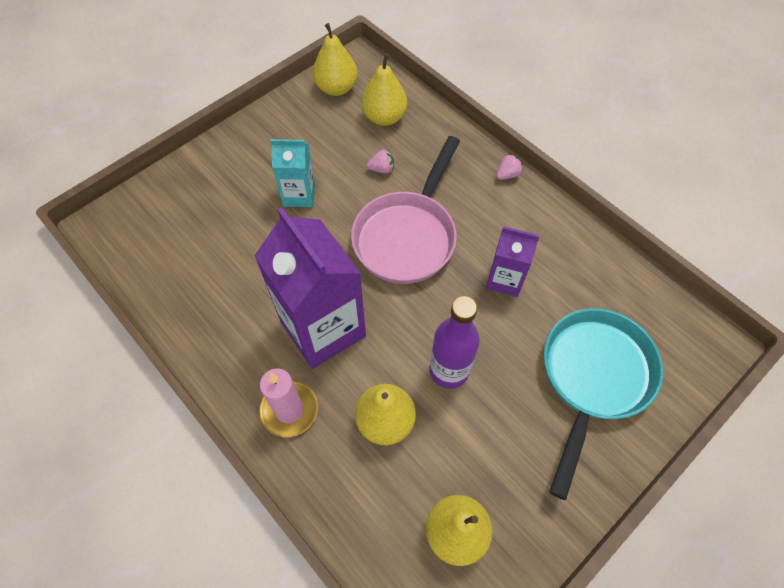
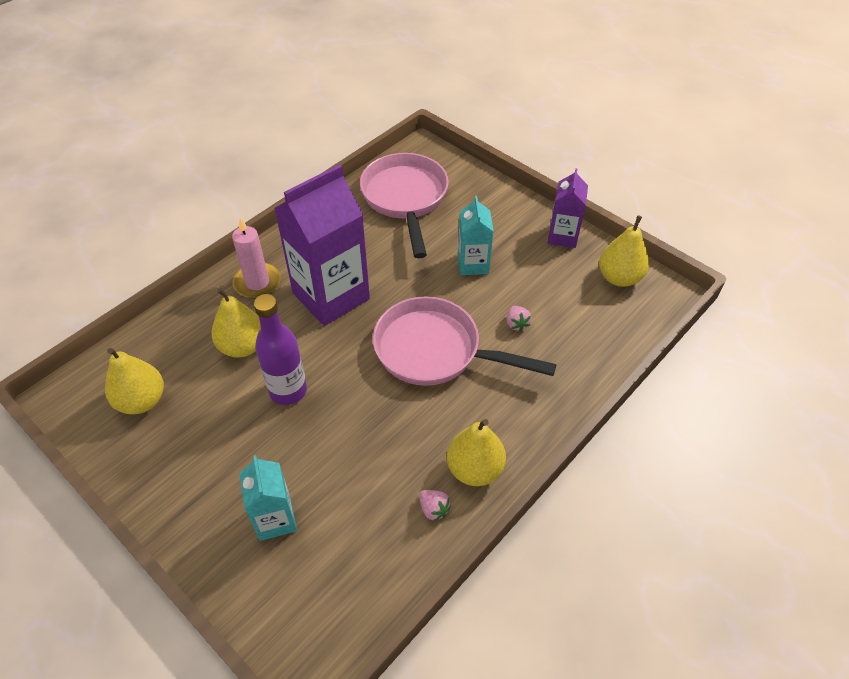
camera: 85 degrees right, 10 degrees down
yellow pear [362,53,408,126] -> yellow pear moved to [447,419,506,486]
purple carton [486,226,540,297] -> purple carton moved to [548,168,588,248]
pink strawberry [497,154,523,180] -> pink strawberry moved to [419,490,451,521]
turquoise pan [544,308,663,500] -> turquoise carton [239,455,297,541]
none -> pink pan [360,153,449,258]

